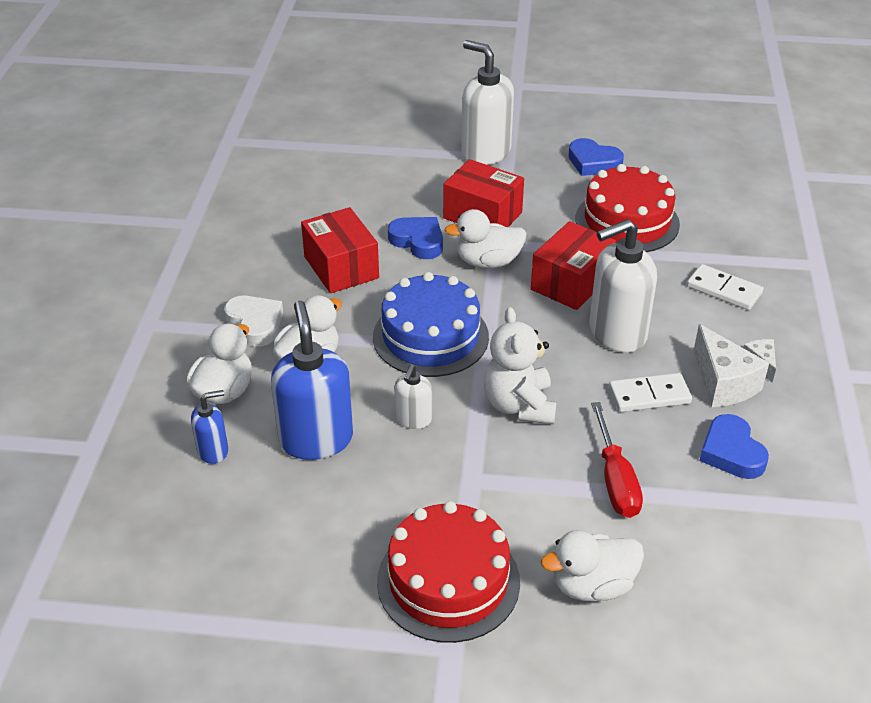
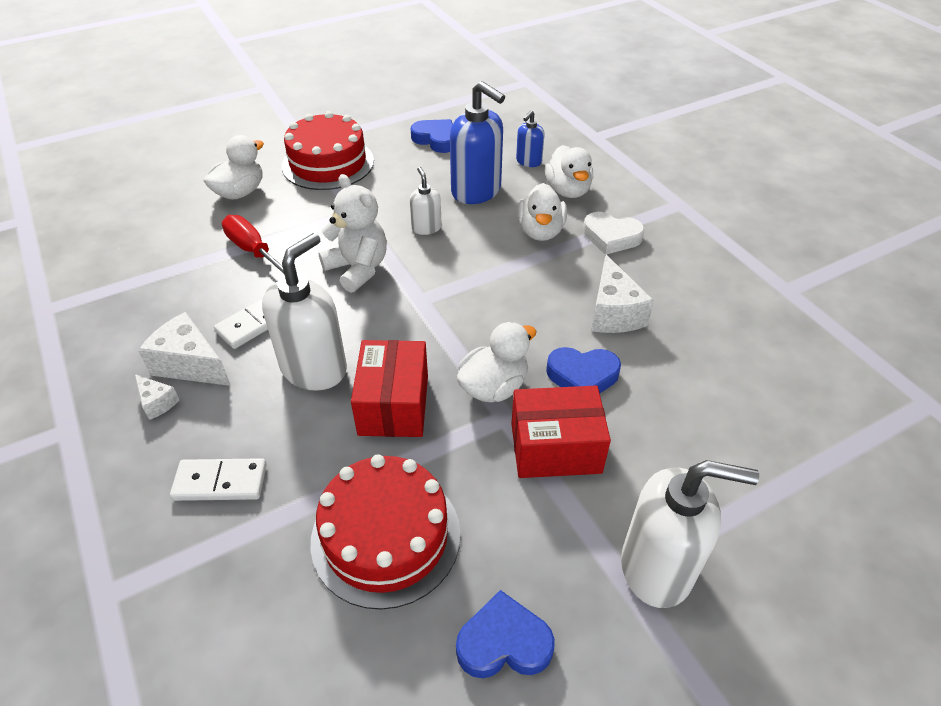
camera: 145 degrees right, 5 degrees up
red box [301,207,379,293] -> white cheese [591,255,654,333]
blue cake [373,272,489,377] -> none
blue heart [699,414,769,479] -> blue heart moved to [411,119,453,153]

